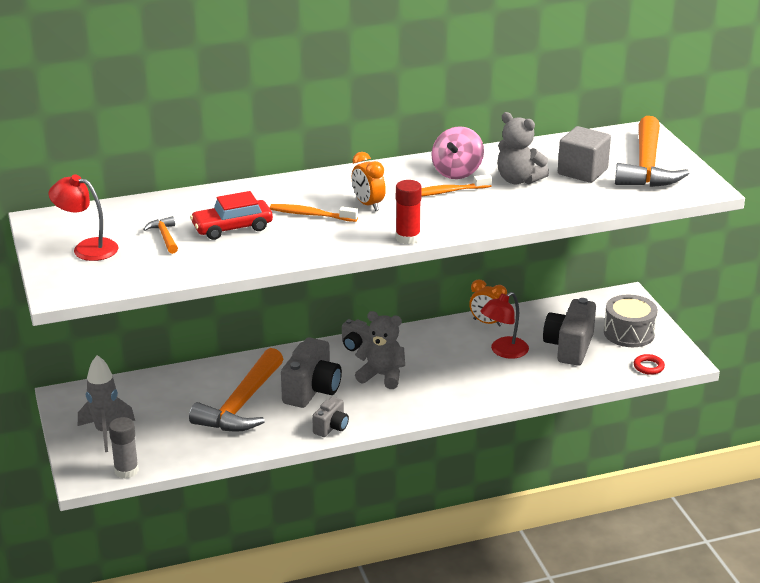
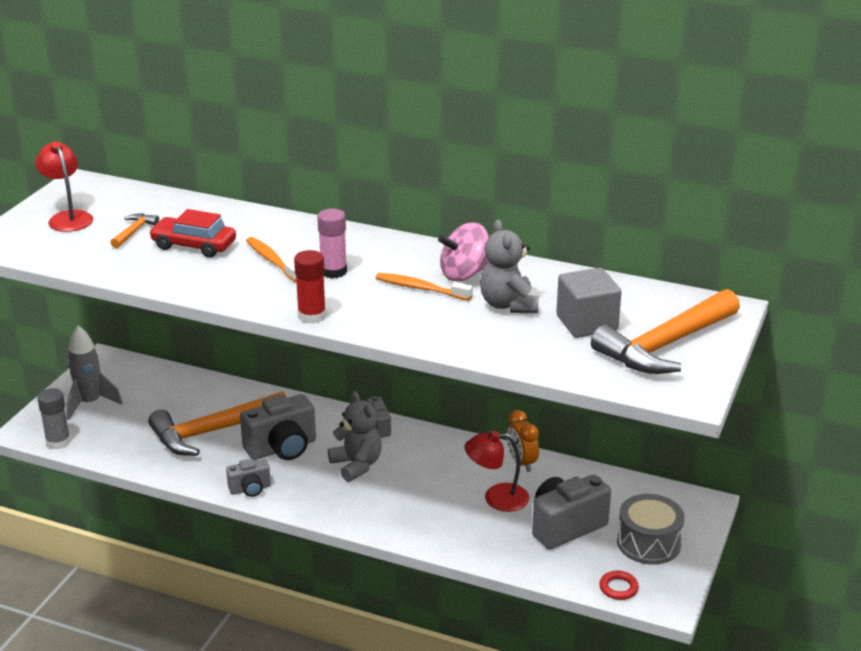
camera: 40 degrees right, 0 degrees up
orange clock [352,152,386,211] -> pink glue stick [317,209,347,278]

